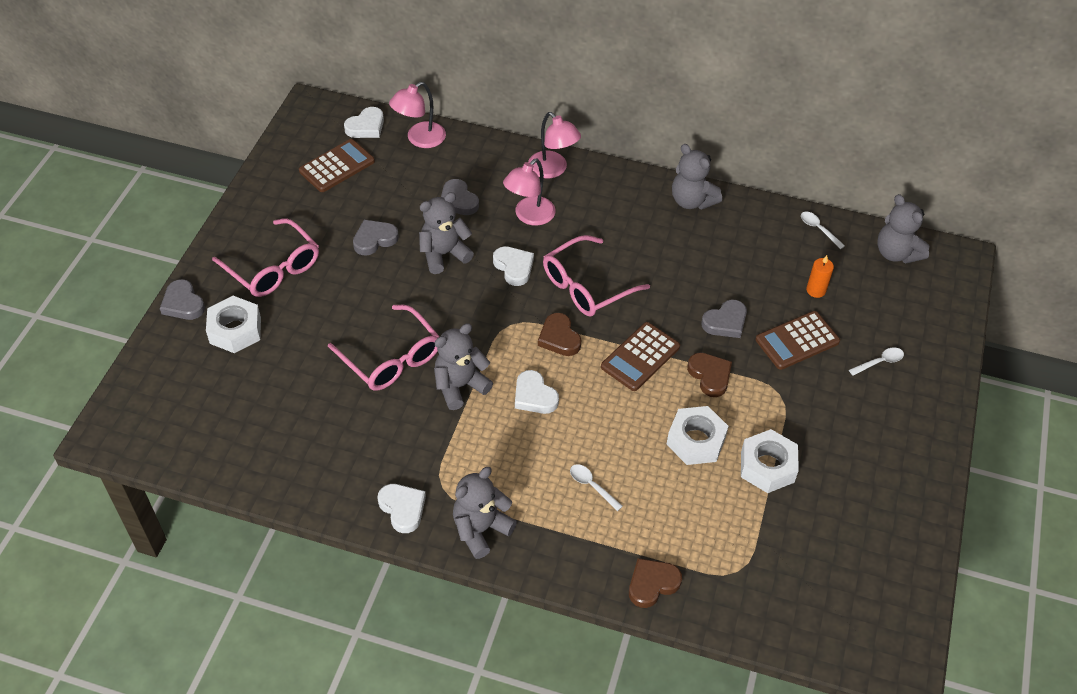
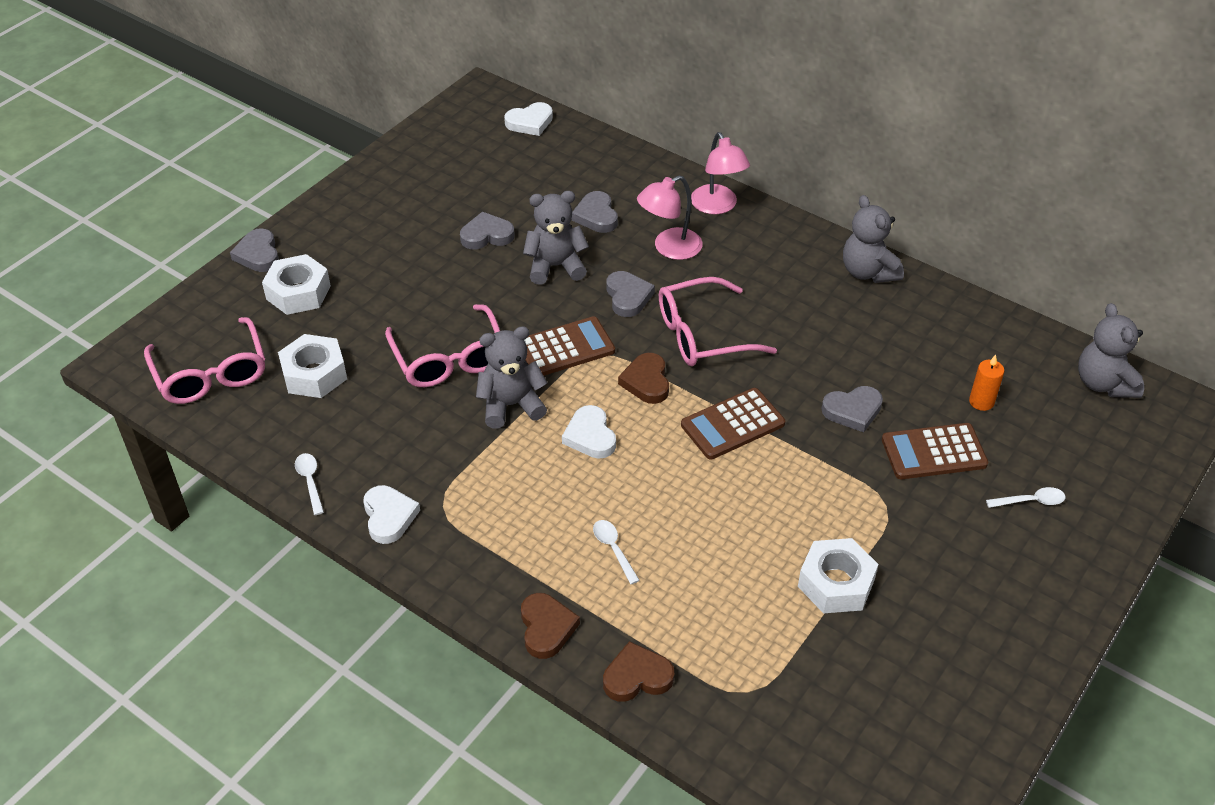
camera: 20 degrees right, 5 degrees down
pink glasses [212,218,319,297] -> pink glasses moved to [144,317,265,404]
brown calculator [299,139,375,192] -> brown calculator moved to [524,316,615,376]
pink lamp [389,82,446,148] -> none
grey teddy bear [453,467,517,559] -> none
white heart [493,246,534,286] -> grey heart [606,271,655,317]
white nut [666,406,729,465] -> white nut moved to [278,334,347,398]
brown heart [687,353,732,397] -> brown heart moved to [521,593,580,659]
white spoon [801,212,845,249] -> white spoon moved to [295,453,324,515]

